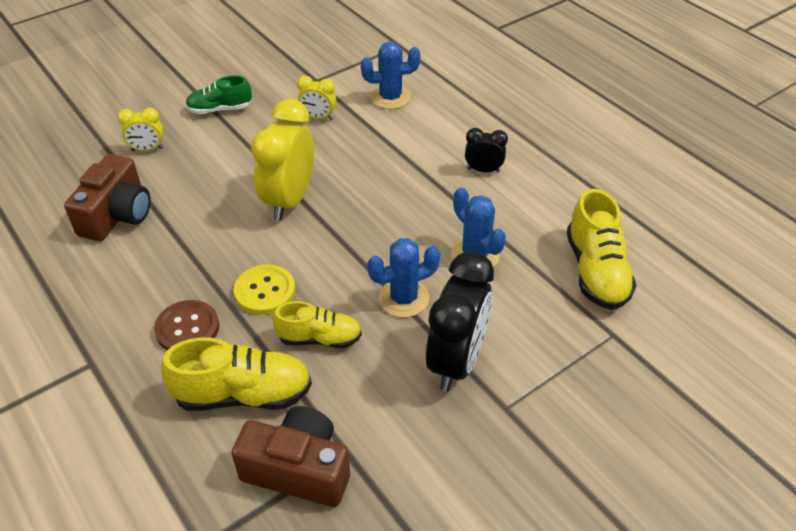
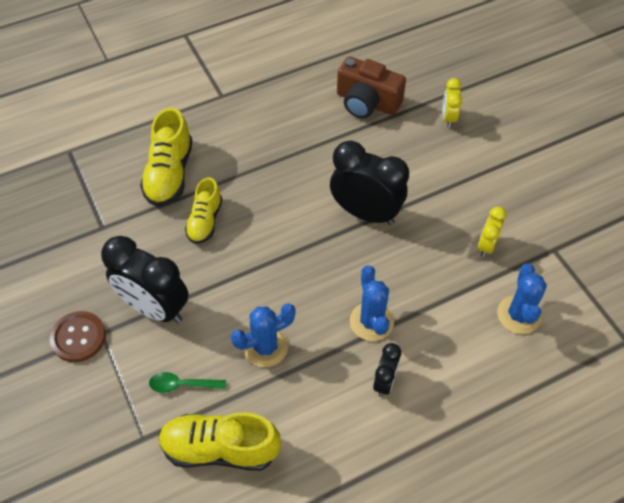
camera: 100 degrees right, 10 degrees up
brown button [154,300,219,350] -> brown button moved to [50,311,106,362]
green shoe [186,75,252,114] -> none
brown camera [232,406,350,507] -> none
yellow button [234,264,295,315] -> none
yellow clock [251,99,314,221] -> black clock [330,140,409,225]
blue cactus [367,238,440,317] -> blue cactus moved to [350,265,394,341]
none -> green spoon [149,372,226,393]

